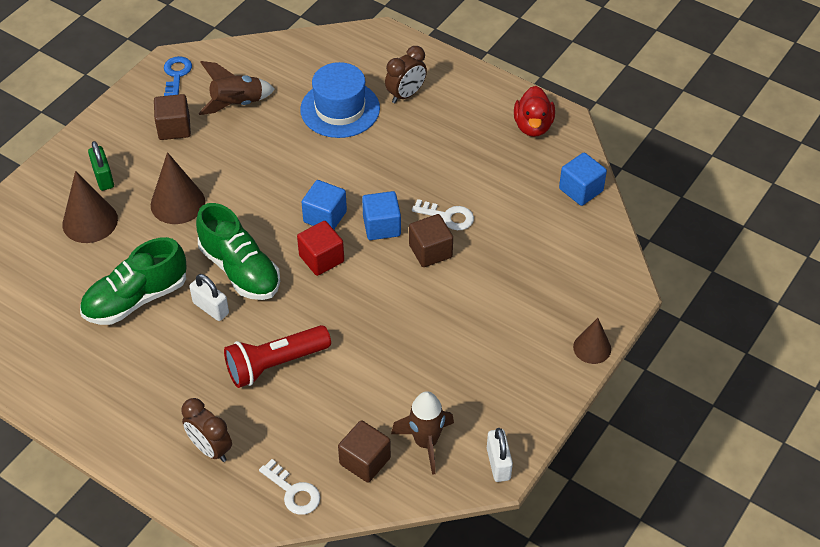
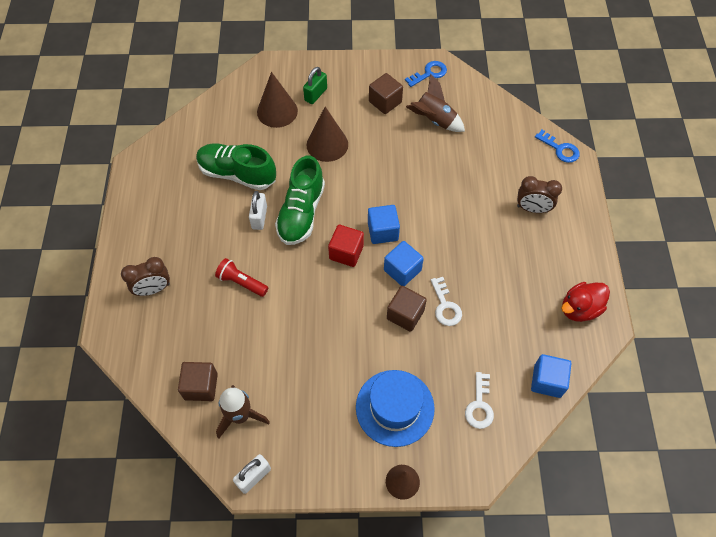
camera: 55 degrees right, 10 degrees up
brown clock [181,398,232,462] -> brown clock turned 120 degrees counterclockwise [121,257,170,296]
red flashlight [224,325,331,388] -> red flashlight [215,258,268,297], size x0.65
white key [259,459,320,515] -> white key moved to [465,372,494,429]
blue hat [300,62,380,138] -> blue hat moved to [356,370,435,447]
none -> blue key [535,130,580,163]

